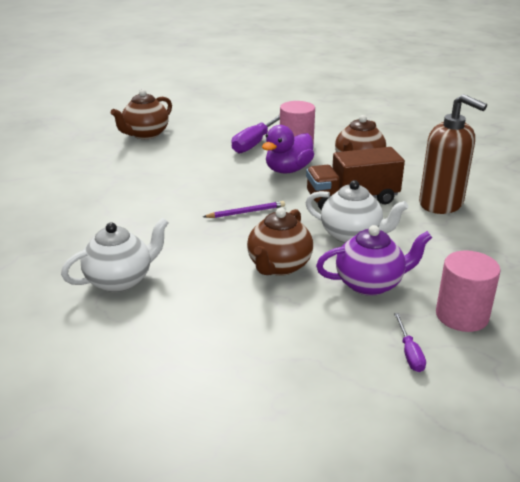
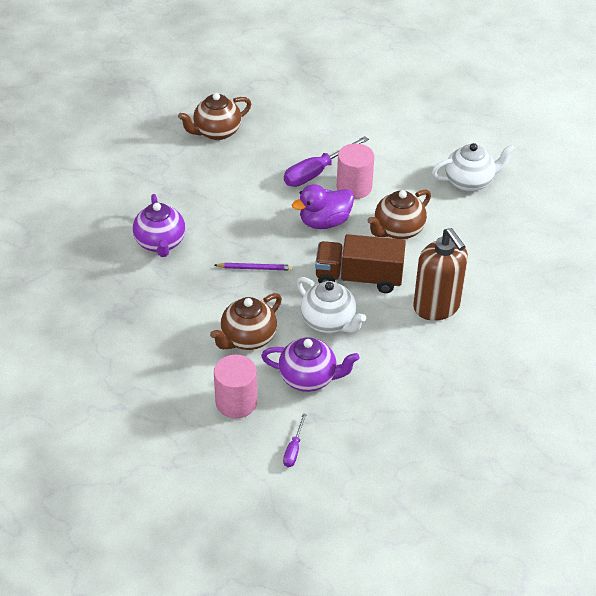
camera: 20 degrees right, 15 degrees up
white teapot [61,218,169,292] -> white teapot moved to [432,143,515,192]
pink cylinder [436,250,501,332] -> pink cylinder moved to [214,355,257,418]
none -> purple teapot [133,194,185,257]

